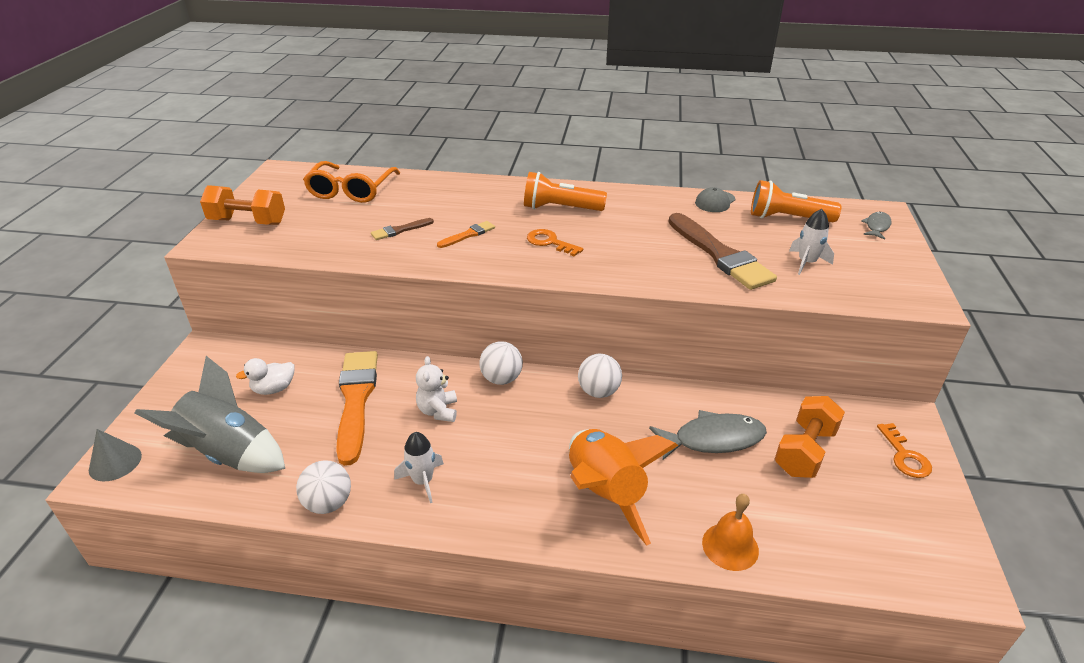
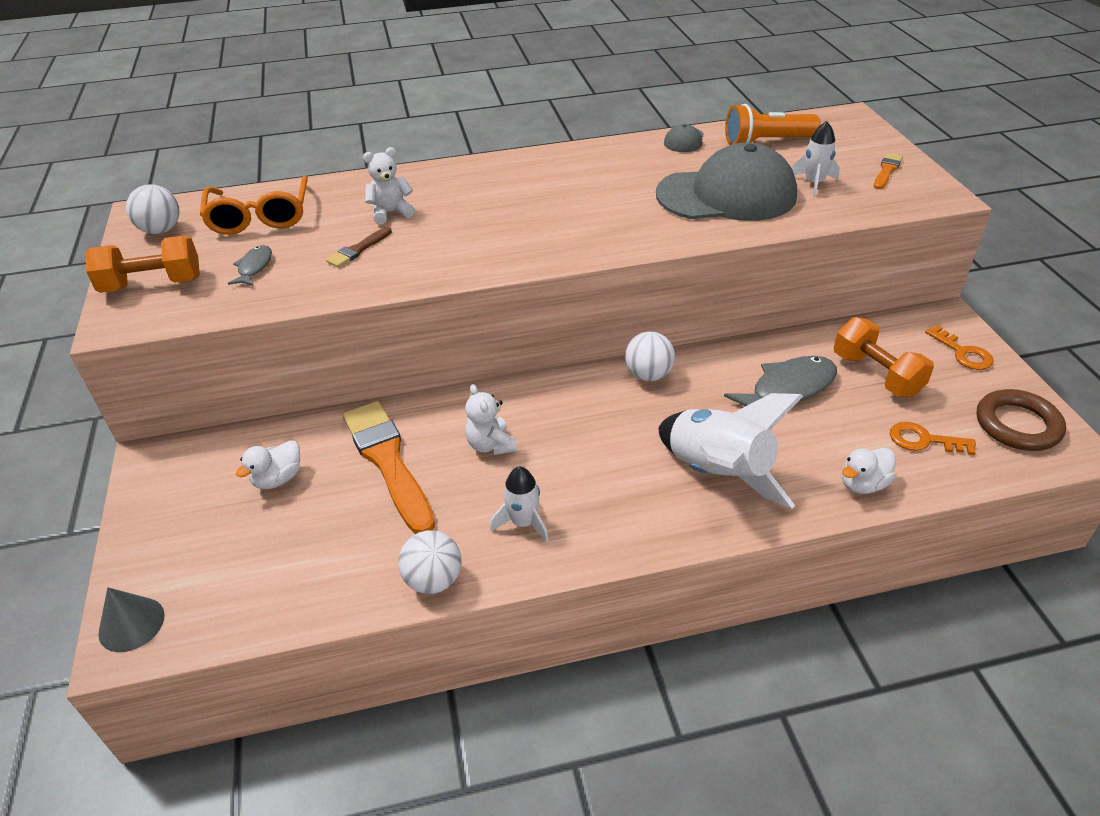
camera: 20 degrees left, 5 degrees up
grey rocket [135,356,285,473] -> none
orange brush [437,221,495,248] -> orange brush moved to [874,153,903,189]
white ball [479,341,523,385] -> white ball moved to [126,184,179,234]
orange flashlight [524,172,607,211] -> none
orange key [527,229,583,257] -> orange key moved to [890,422,976,455]
orange rocket [569,429,678,546] -> white rocket [658,393,803,509]
brown brush [668,213,777,290] -> grey cap [656,142,797,221]
orange bell [702,494,759,571] -> white duck [842,448,895,494]
orange dumbbell [774,396,845,478] -> orange dumbbell turned 45 degrees counterclockwise [834,317,934,397]
grey fish [861,212,892,240] -> grey fish moved to [228,245,272,286]
none -> white teddy bear [363,147,415,224]
none -> brown ring [977,389,1066,451]

